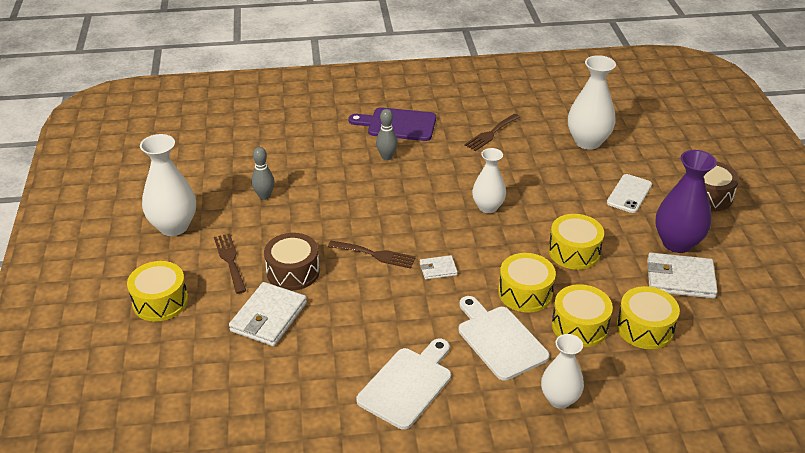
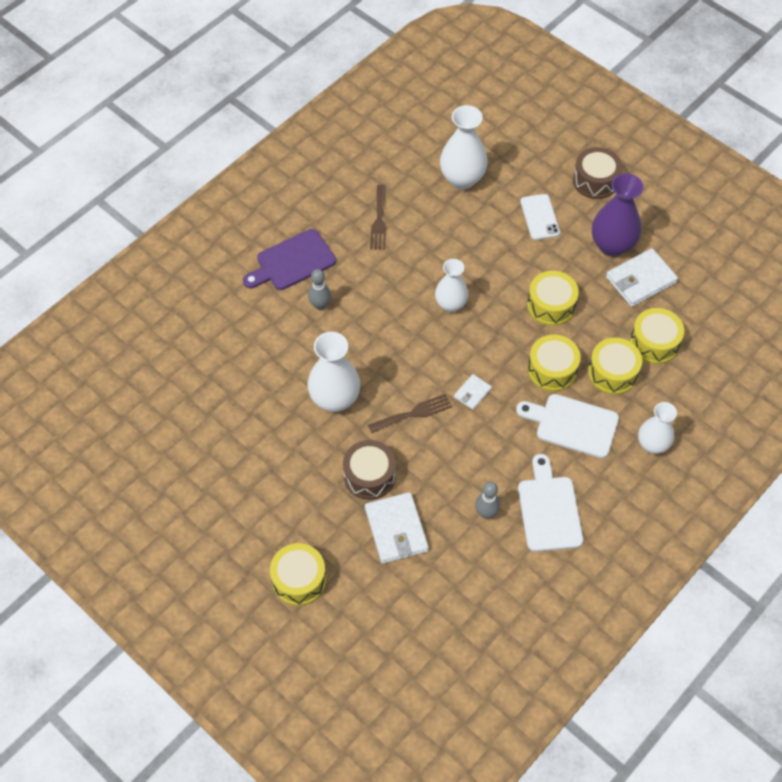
camera: 40 degrees left, 20 degrees up
white vase [140,134,196,236] -> white vase moved to [307,332,361,412]
brown fork [214,233,246,294] -> none
grey bowling pin [251,147,274,200] -> grey bowling pin moved to [475,482,500,519]

